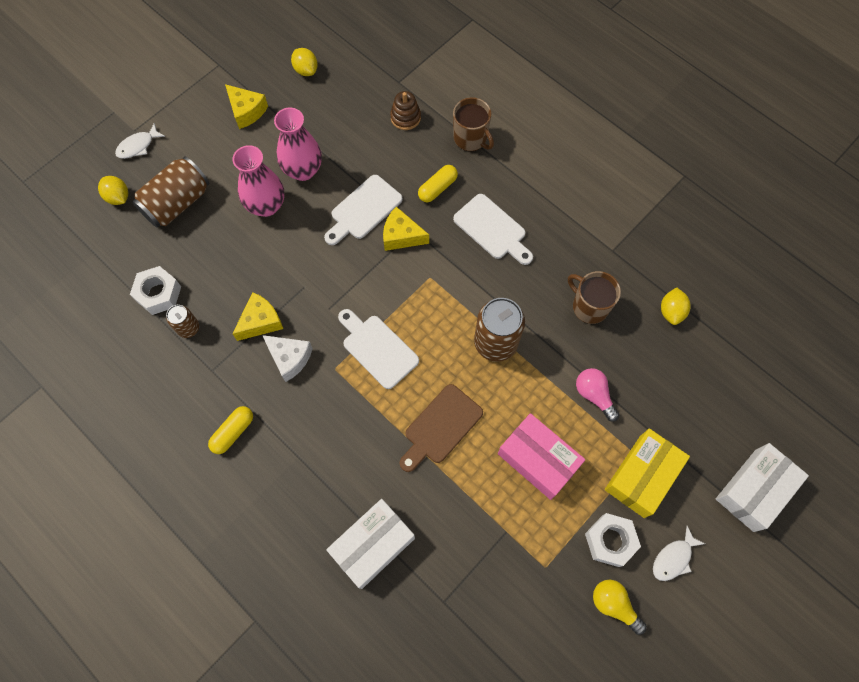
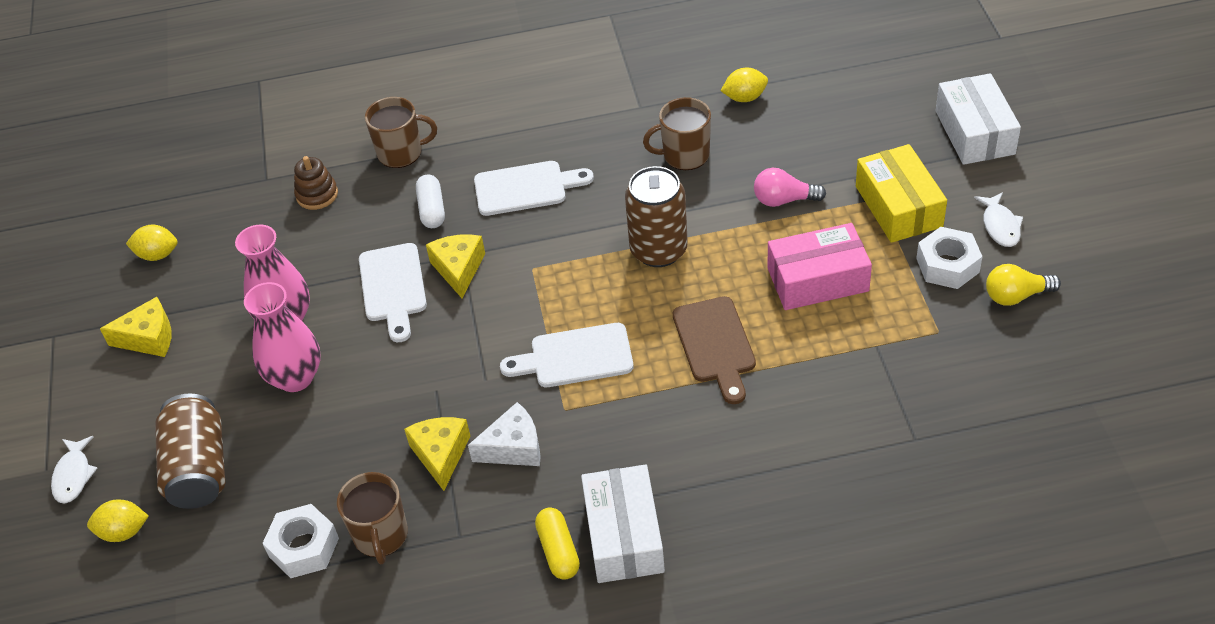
camera: 50 degrees left, 20 degrees down
brown can [166,305,199,338] -> brown mug [337,472,408,564]
white box [326,499,415,589] -> white box moved to [581,464,665,583]
yellow cheese [383,207,429,251] -> yellow cheese turned 120 degrees clockwise [426,234,485,298]
yellow capsule [418,165,458,202] -> white capsule [416,174,445,228]
yellow lemon [661,287,691,325] -> yellow lemon turned 60 degrees counterclockwise [721,68,768,102]

